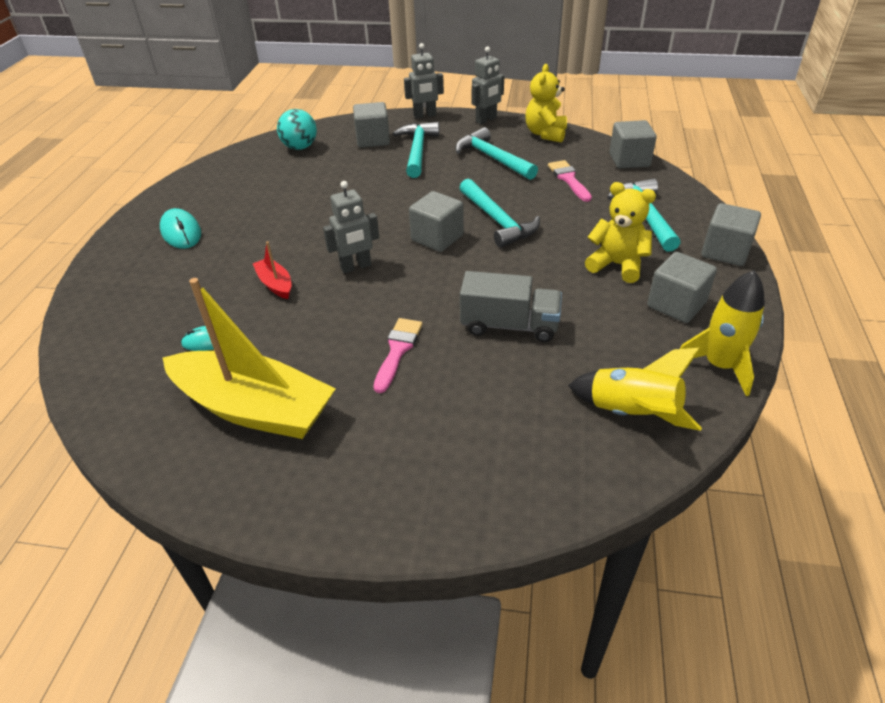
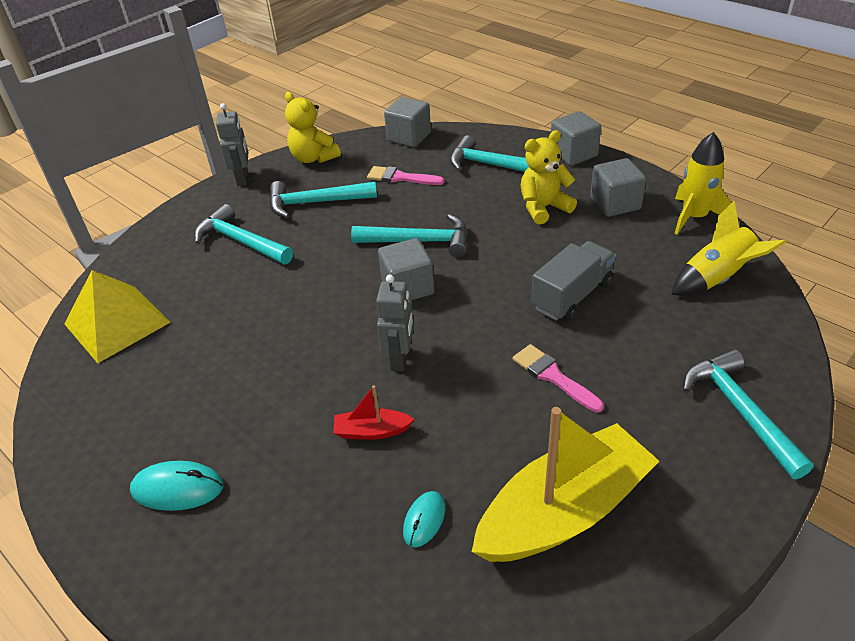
camera: 55 degrees left, 0 degrees up
turquoise ball [277,109,317,150] -> yellow pyramid [64,270,171,363]
grey cube [353,102,390,148] -> none
grey robot [404,43,444,119] -> none
none -> turquoise hammer [683,349,814,479]

